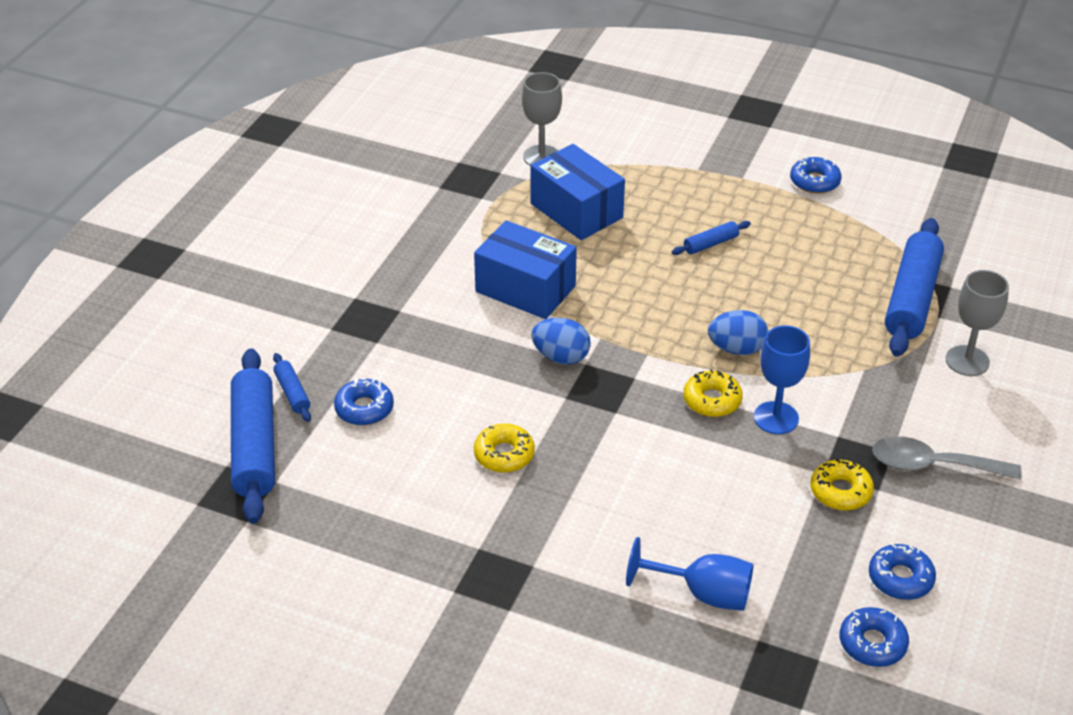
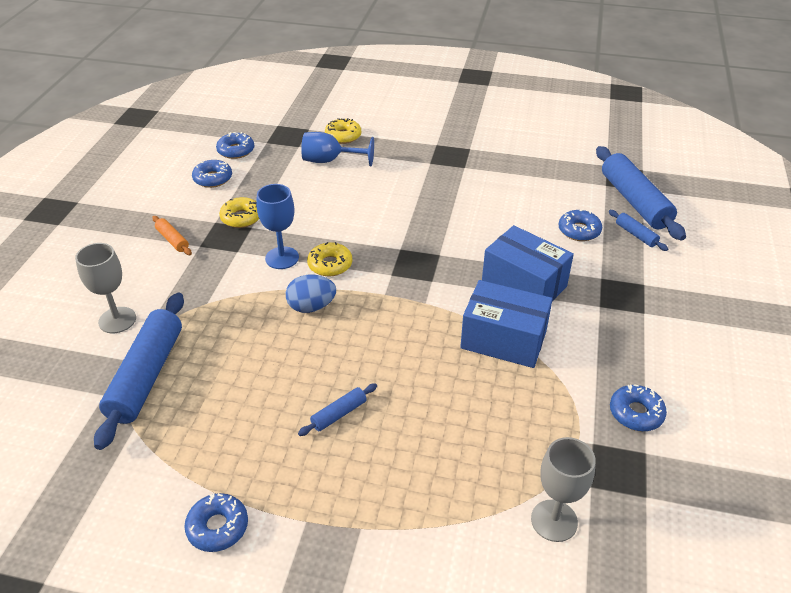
camera: 170 degrees right, 0 degrees up
yellow donut [474,424,535,473] -> yellow donut moved to [325,118,361,144]
blue box [530,144,625,240] -> blue box moved to [482,225,574,301]
blue egg [531,318,591,365] -> none
grey spoon [872,436,1022,480] -> orange rolling pin [152,216,192,255]
none -> blue donut [610,384,667,431]

